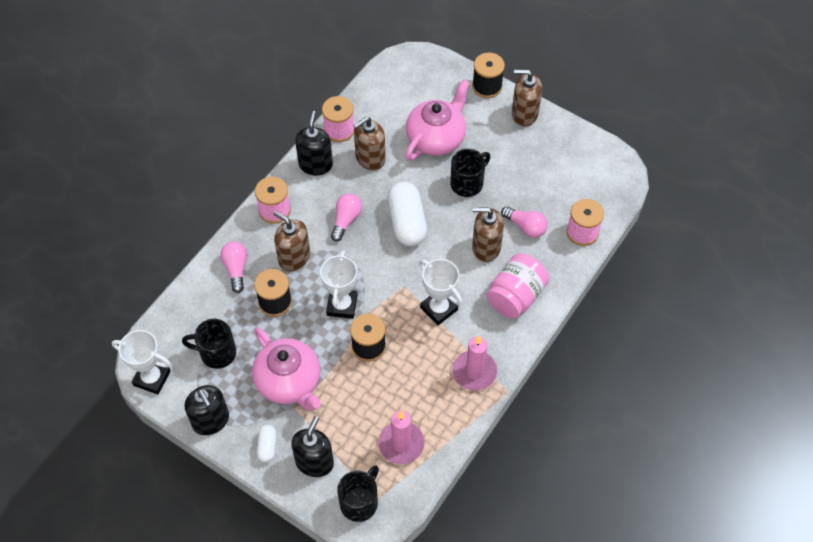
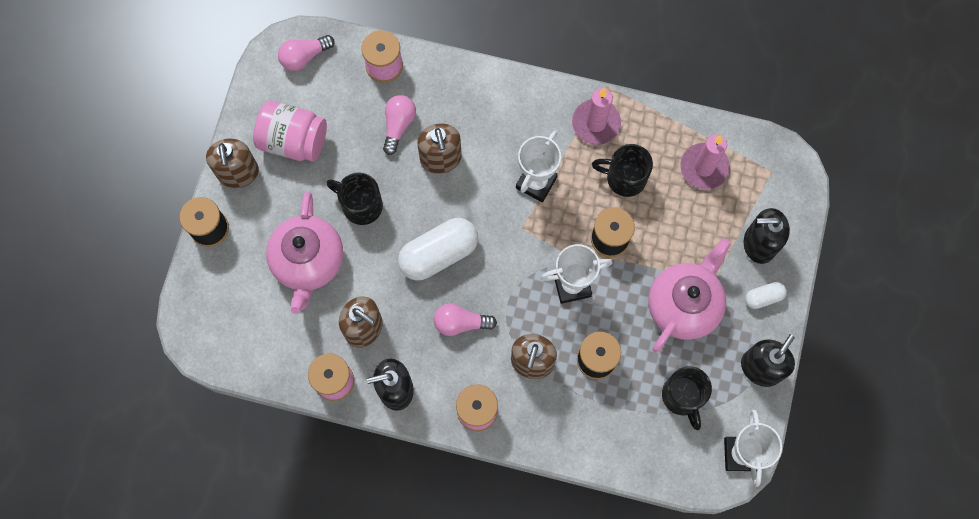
camera: 110 degrees left, 15 degrees up
pink light bulb [220,241,248,293] -> pink light bulb moved to [278,35,335,71]
black mug [337,465,379,522] -> black mug moved to [592,144,653,197]
pink teapot [405,79,470,161] -> pink teapot turned 105 degrees counterclockwise [266,192,343,314]
pink jar [486,253,549,319] -> pink jar moved to [253,101,327,162]

